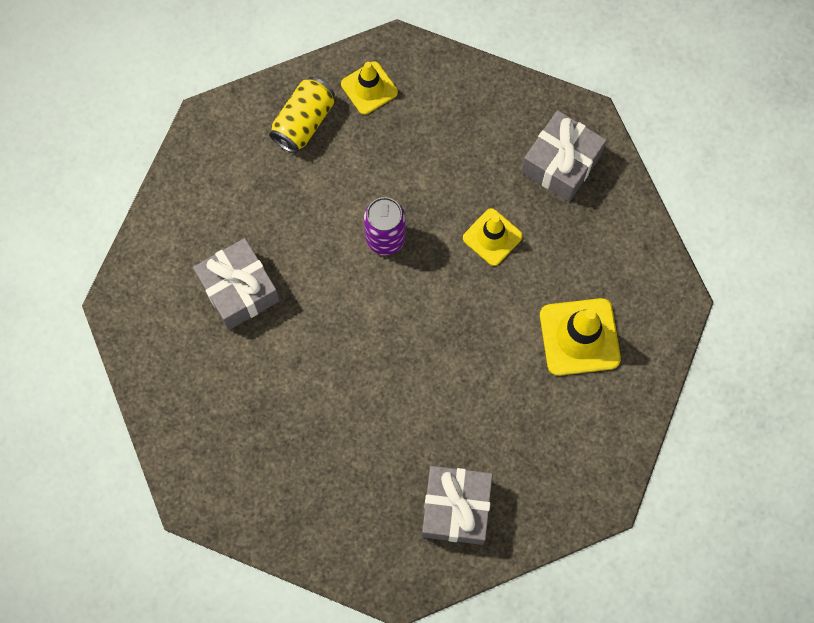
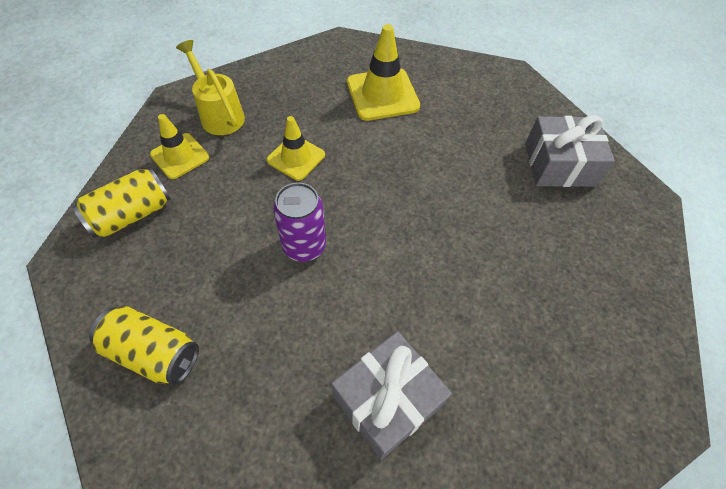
camera: 100 degrees left, 15 degrees down
yellow traffic cone [341,61,398,115] -> yellow traffic cone moved to [150,114,209,179]
grey gift [521,110,607,202] -> yellow watering can [176,40,245,135]
none -> yellow can [73,167,171,237]

